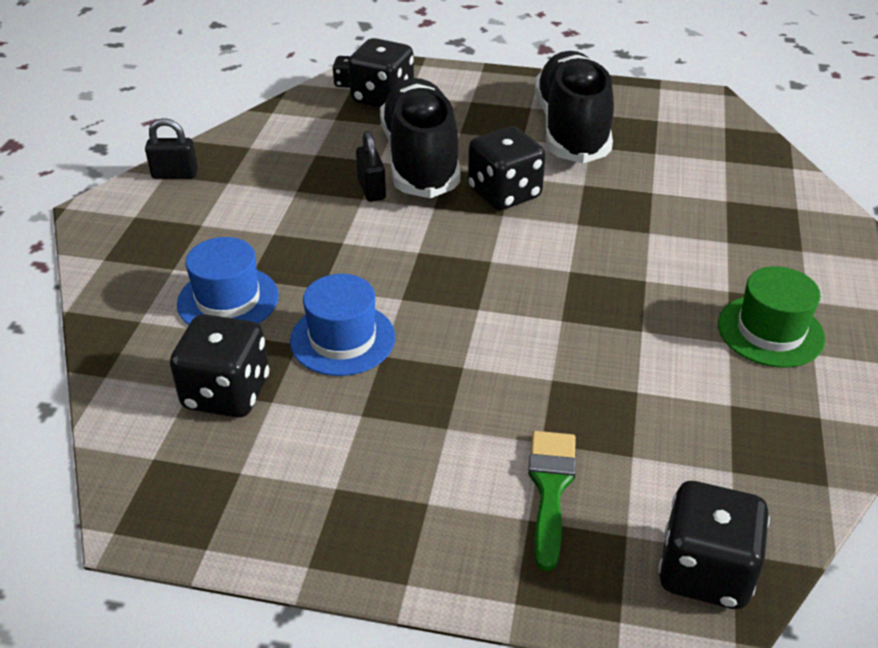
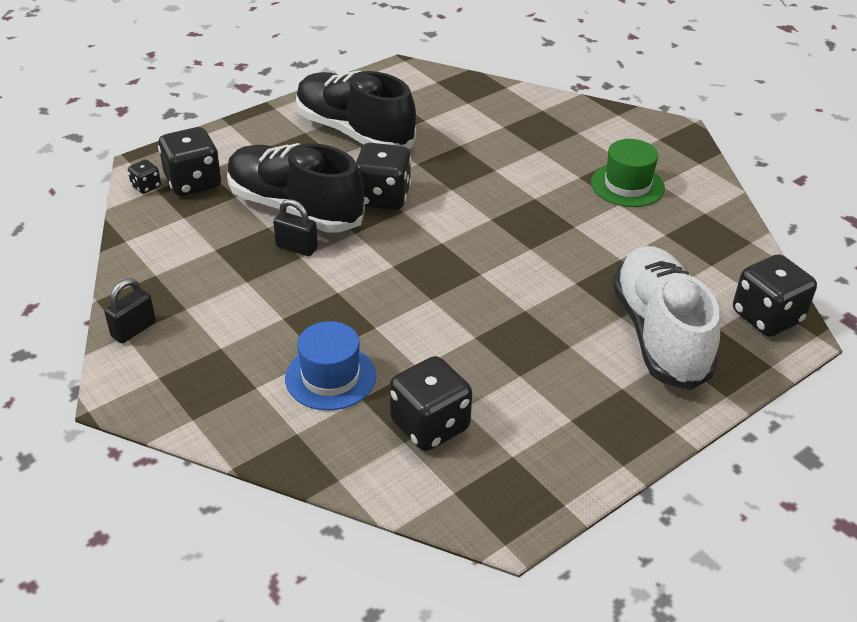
camera: 50 degrees left, 0 degrees up
blue hat [290,274,395,376] -> none
green brush [528,431,576,571] -> white shoe [613,246,720,390]

